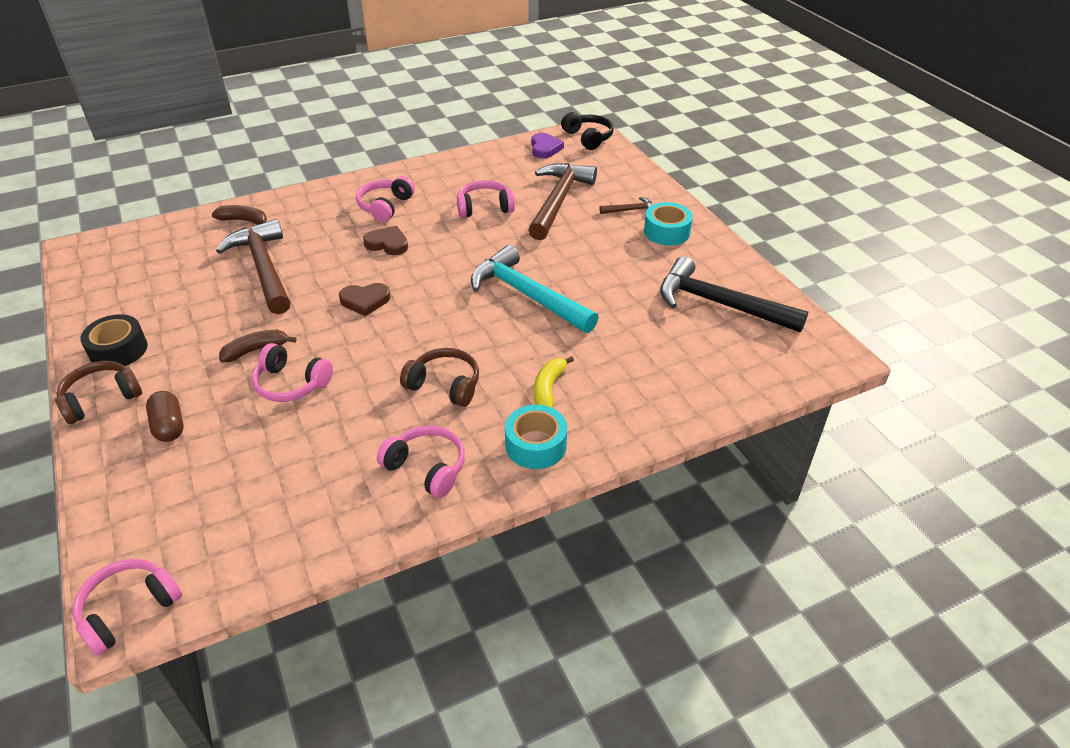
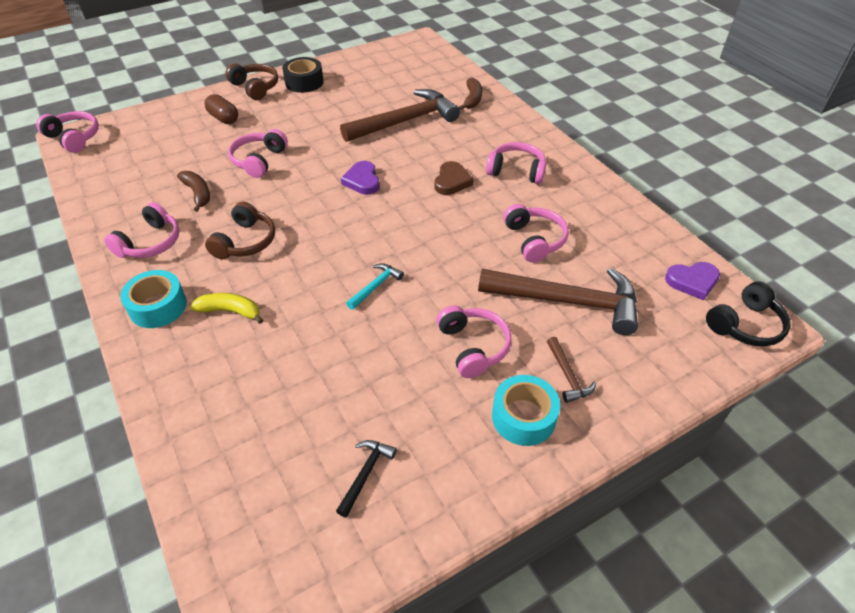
camera: 85 degrees right, 5 degrees up
brown capsule [146,391,184,442] -> brown capsule turned 75 degrees clockwise [205,94,238,124]
brown banana [219,330,297,362] -> brown banana moved to [177,171,210,212]
brown heart [339,283,391,316] -> purple heart [341,161,380,195]
turquoise hammer [471,245,599,333] -> turquoise hammer [346,263,404,310], size x0.43
black hammer [660,256,808,332] -> black hammer [336,440,397,518], size x0.43
none -> pink headphones [436,305,511,378]

